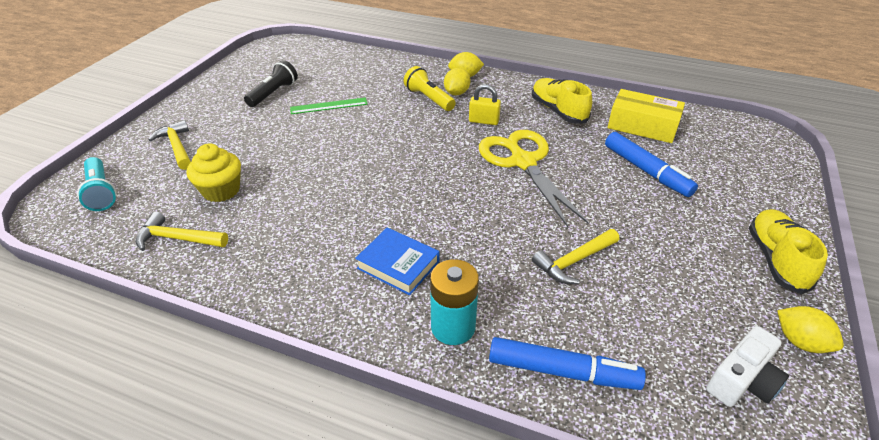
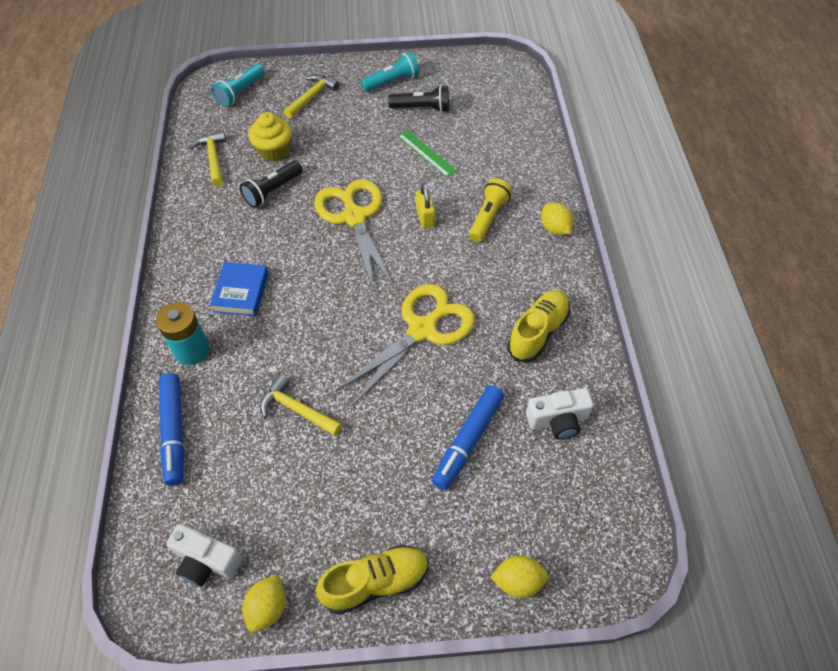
camera: 65 degrees right, 15 degrees up
yellow lemon [444,68,471,95] -> yellow lemon moved to [490,556,549,598]
yellow padlock [469,84,501,125] -> yellow padlock moved to [416,183,435,228]
yellow box [608,89,685,143] -> white camera [526,388,594,440]
none -> black flashlight [240,161,303,208]
none -> yellow scissors [314,179,395,291]
none -> turquoise flashlight [360,52,419,92]

